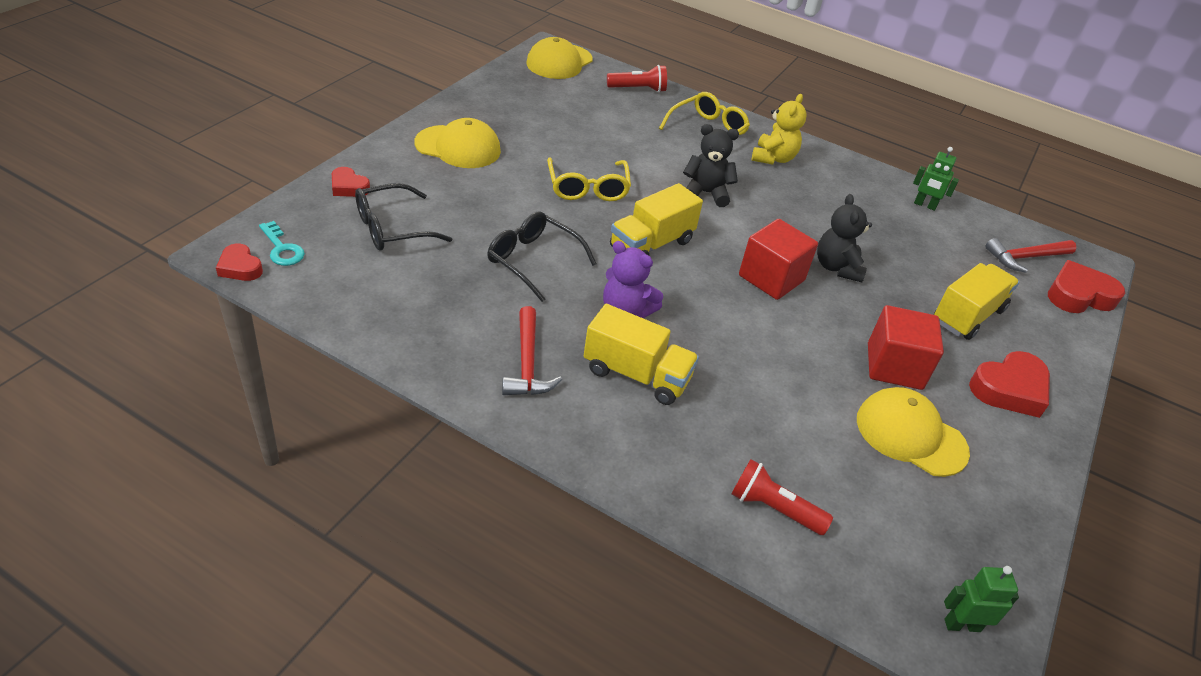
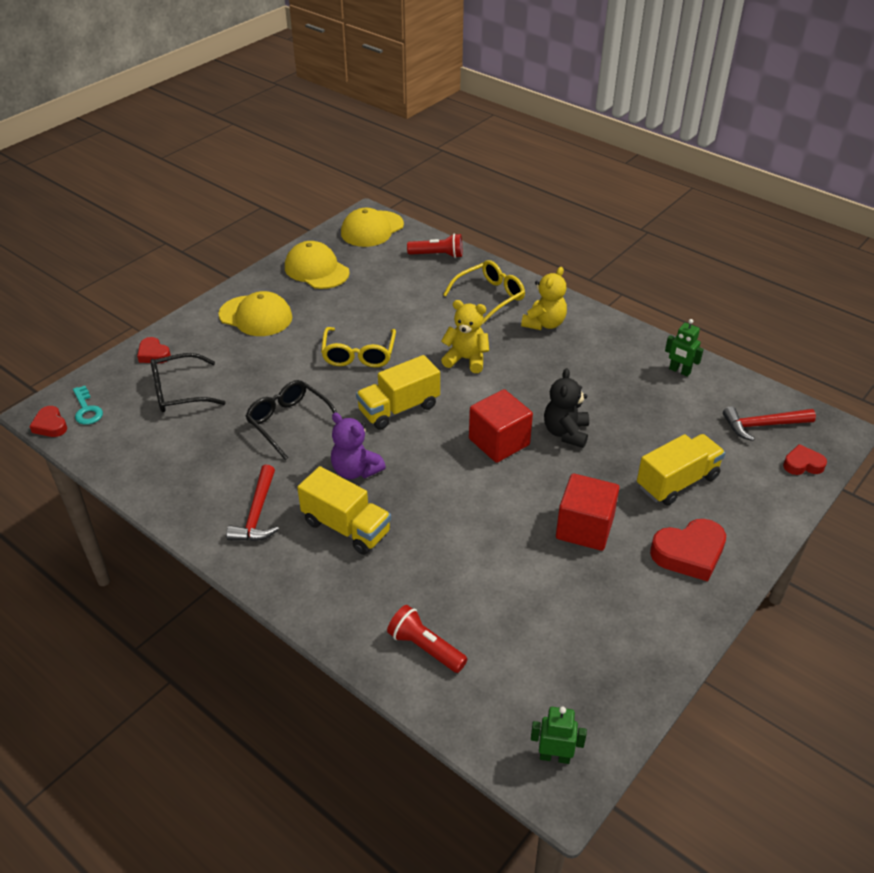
camera: 15 degrees right, 0 degrees up
black teddy bear [683,124,739,207] -> yellow teddy bear [441,300,489,373]
yellow cap [857,387,970,477] -> yellow cap moved to [285,241,350,289]
red heart [1048,260,1125,313] -> red heart [783,444,827,475], size x0.58

